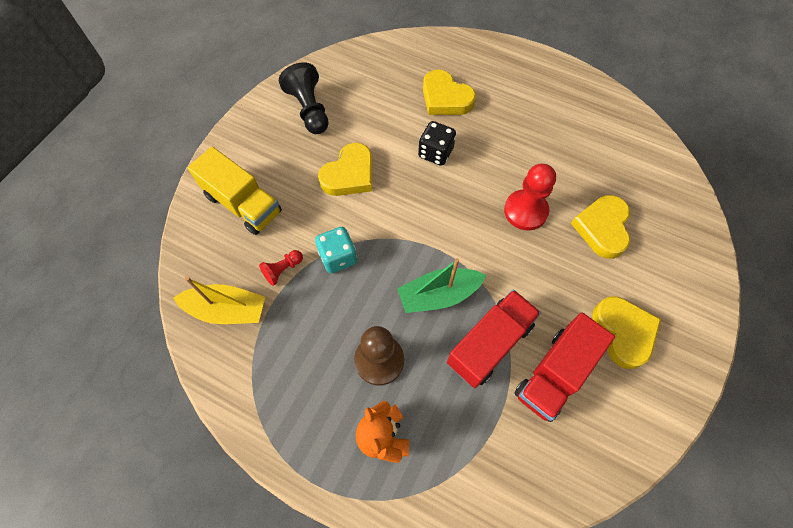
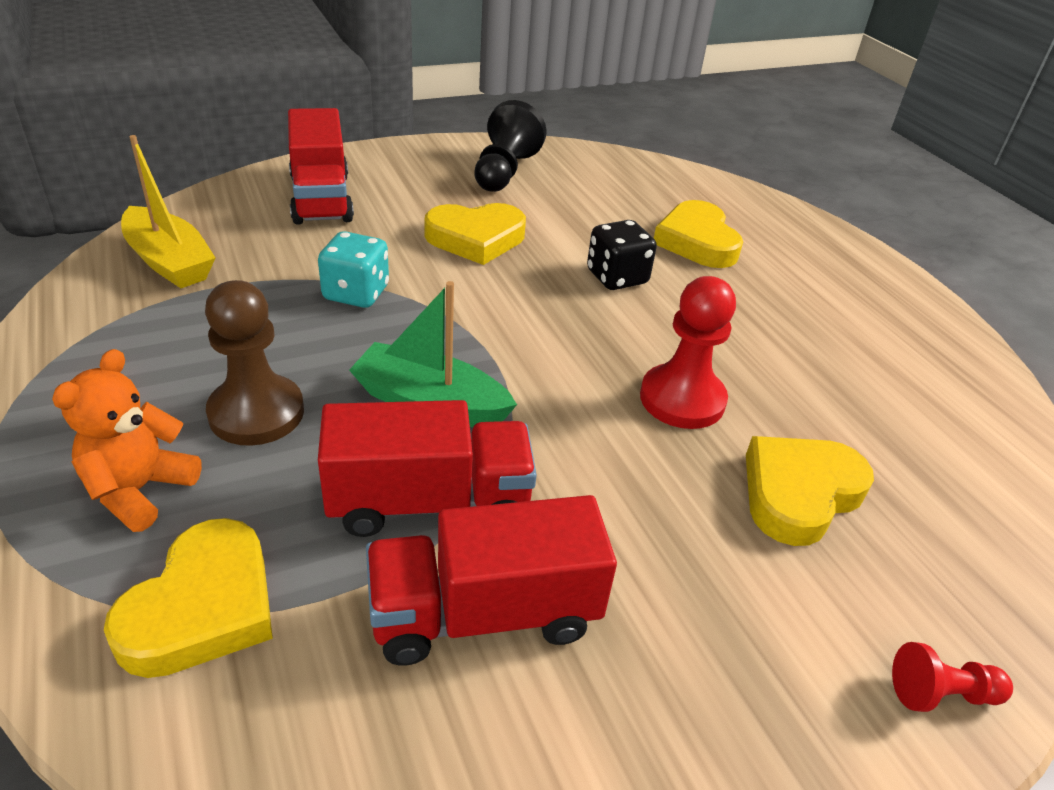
camera: 35 degrees right, 25 degrees down
yellow truck [188,146,282,235] -> red truck [288,108,354,225]
red pawn [259,250,303,286] -> red pawn moved to [892,642,1013,712]
yellow heart [592,296,661,369] -> yellow heart moved to [104,518,273,678]

